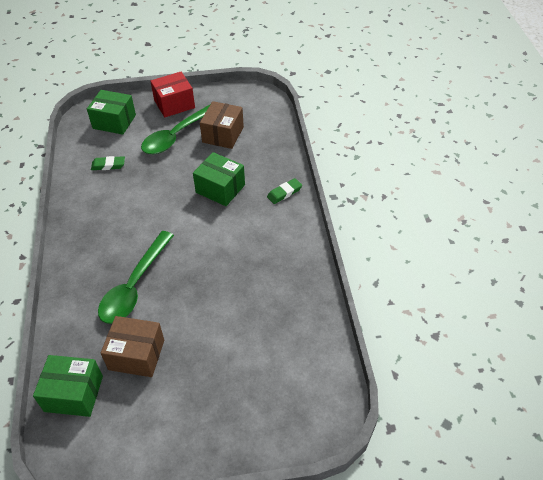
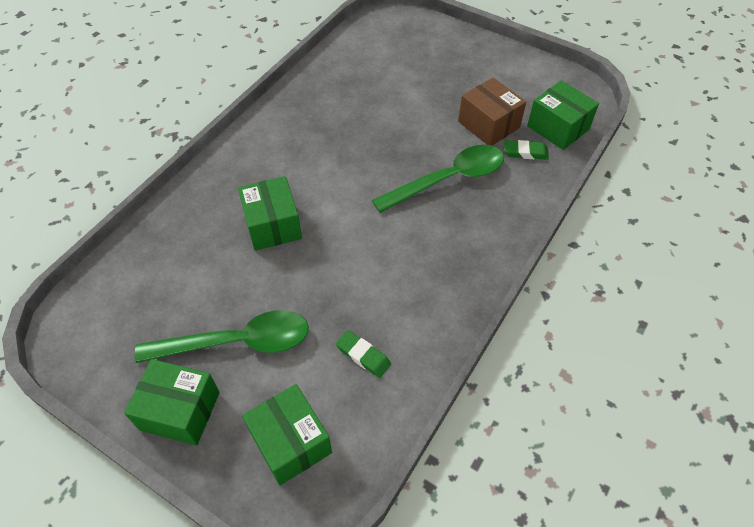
camera: 140 degrees left, 5 degrees up
red box [150,72,195,117] -> green box [124,359,220,446]
brown box [200,101,244,149] -> none
green eraser [267,178,302,204] -> green eraser moved to [504,140,549,160]

